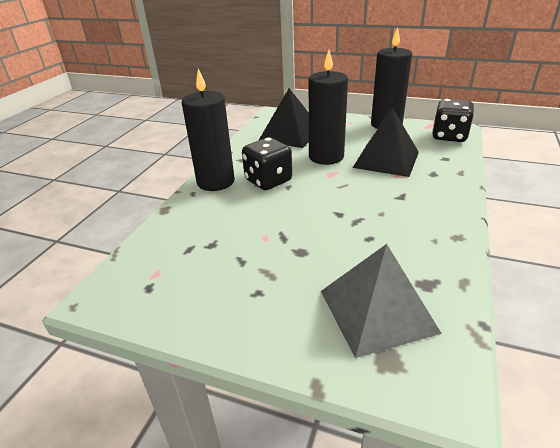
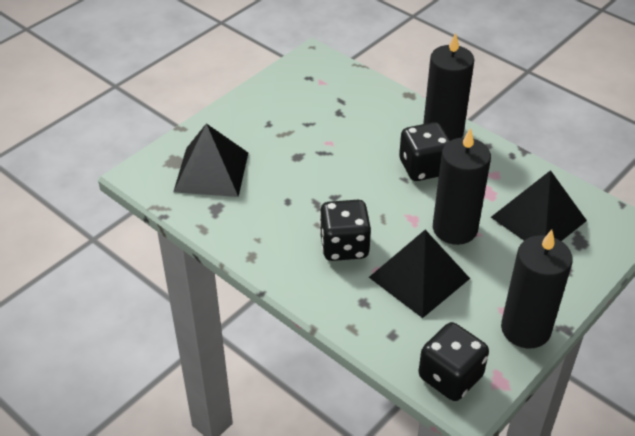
camera: 110 degrees right, 10 degrees up
grey pyramid [321,244,442,358] -> black pyramid [173,123,248,197]
none -> black dice [319,200,371,261]

